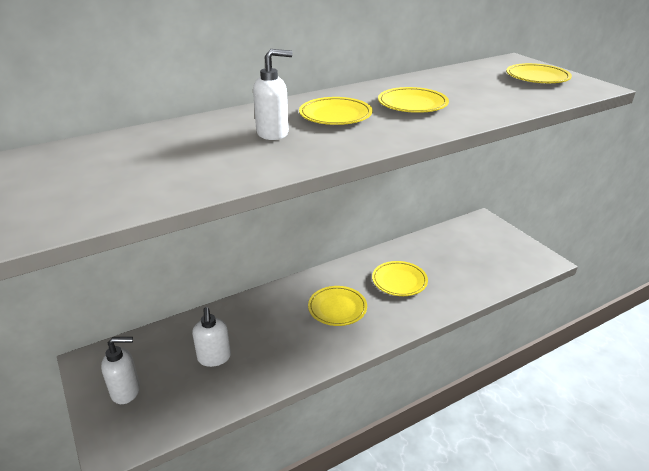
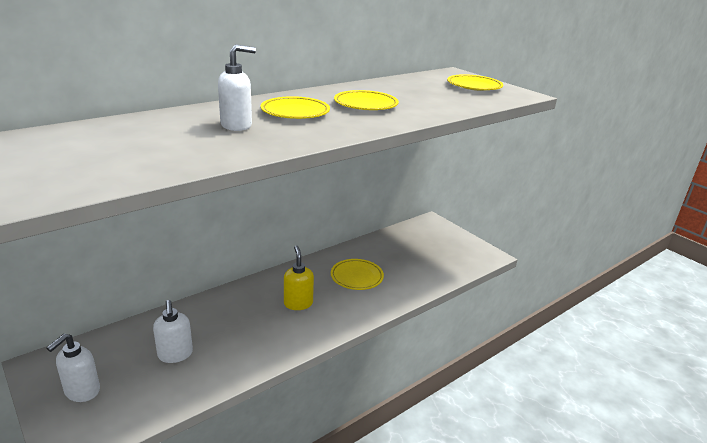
camera: 10 degrees left, 5 degrees down
white soap dispenser [101,337,140,404] -> white soap dispenser turned 135 degrees clockwise [47,334,100,402]
yellow plate [308,286,367,326] -> yellow soap dispenser [284,246,314,310]

